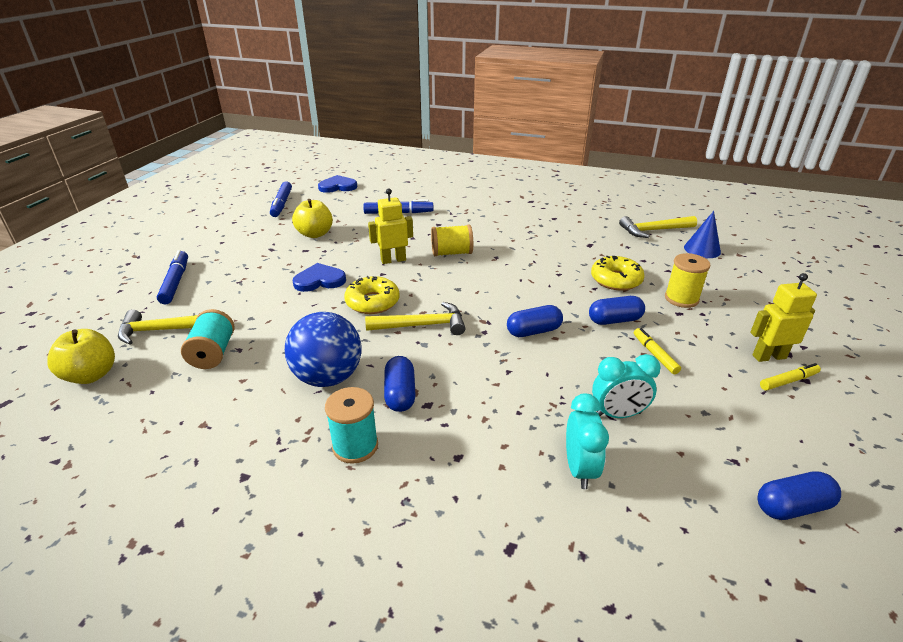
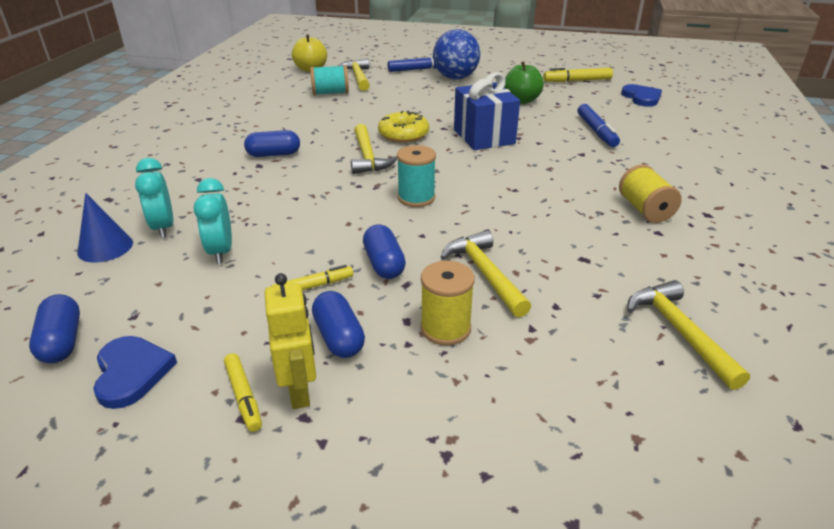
camera: 85 degrees right, 0 degrees up
blue marker [270,182,292,217] -> yellow marker [543,68,613,82]
blue ball [285,312,362,387] -> blue ball moved to [433,29,481,79]
yellow apple [292,199,333,238] -> green apple [504,61,544,104]
blue heart [292,263,346,292] -> blue heart moved to [93,336,177,409]
turquoise spool [325,387,378,464] -> turquoise spool moved to [397,145,436,207]
yellow robot [368,188,413,264] -> blue gift [454,72,520,150]
yellow spool [431,225,473,256] -> yellow spool moved to [619,164,682,223]
blue capsule [507,305,563,337] -> blue capsule moved to [312,291,365,358]
turquoise clock [566,394,609,489] -> turquoise clock turned 75 degrees clockwise [135,158,173,238]
yellow donut [591,256,645,291] -> yellow hammer [441,230,531,317]
blue cone [684,211,721,258] -> blue cone moved to [77,193,133,263]

